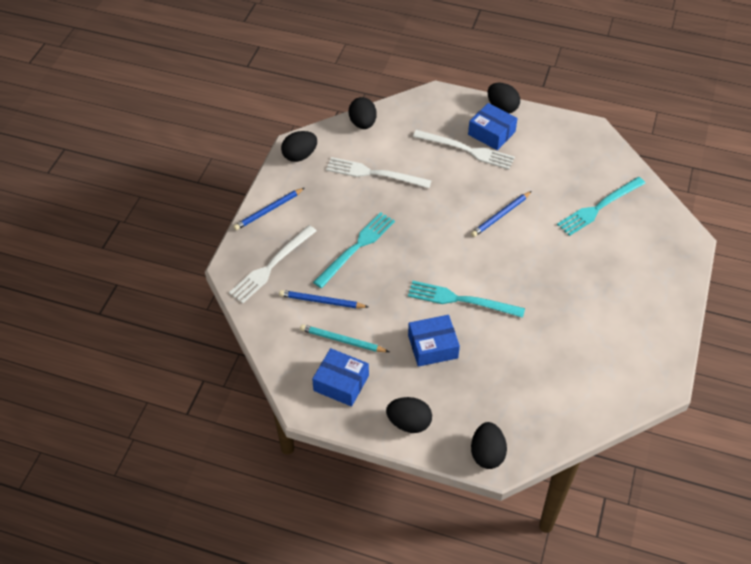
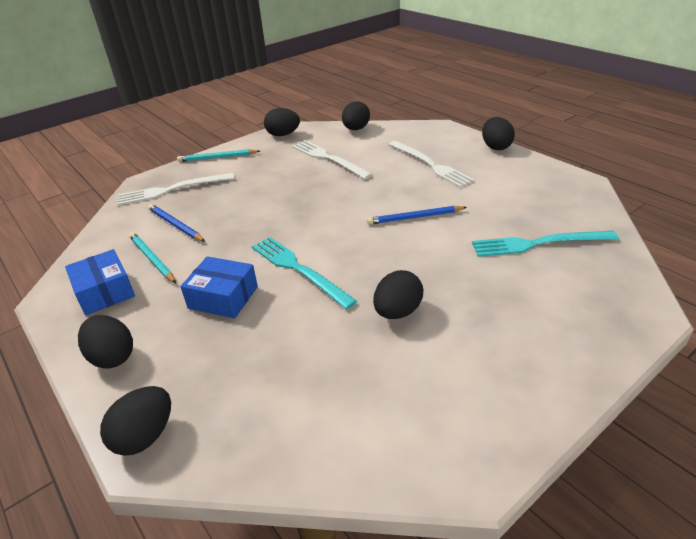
camera: 35 degrees right, 15 degrees down
blue pencil [233,188,304,230] -> turquoise pencil [177,149,260,162]
turquoise fork [313,212,395,288] -> none
blue box [468,103,518,150] -> none
none -> black egg [373,270,423,319]

